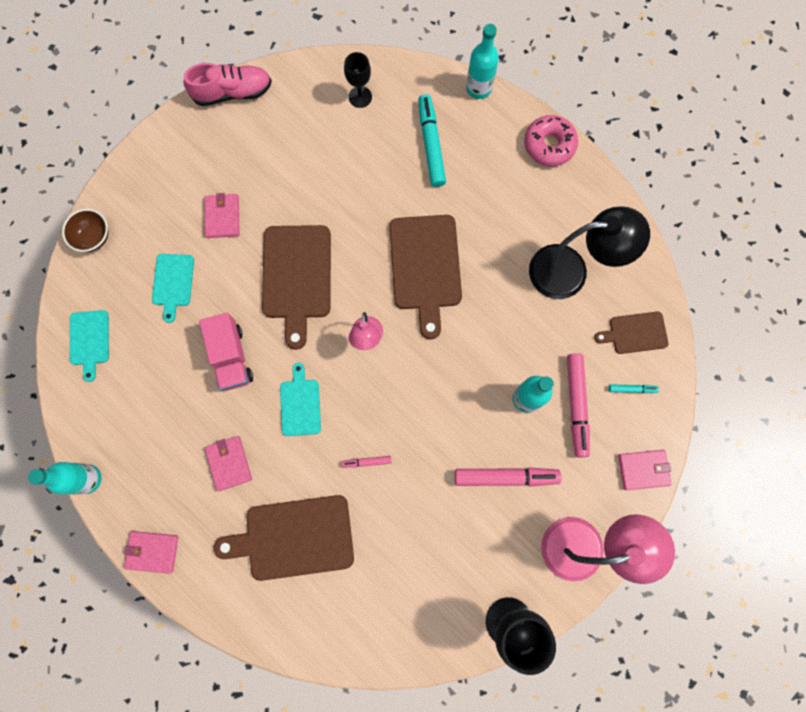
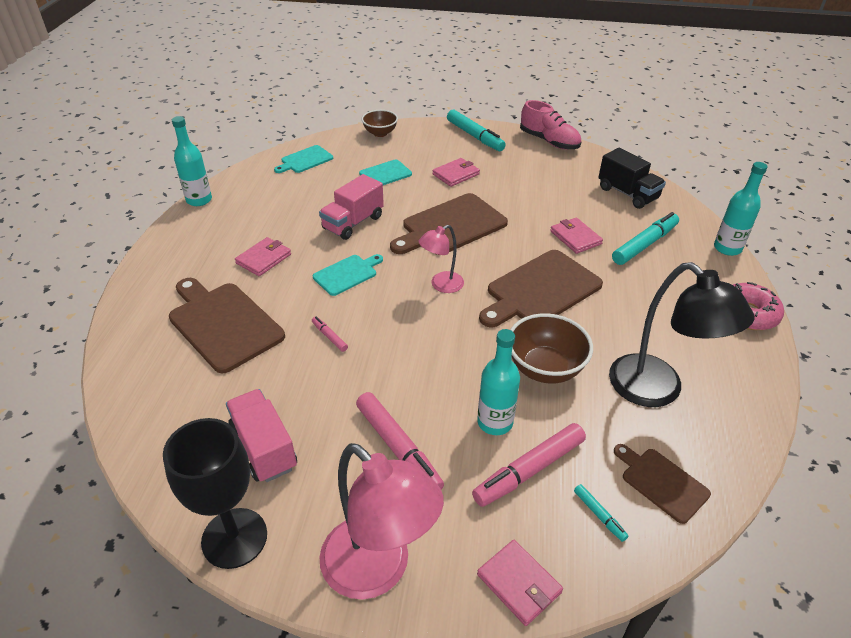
camera: 55 degrees right, 35 degrees down
pink wallet [124,531,178,574] -> pink wallet moved to [550,218,603,254]
black goblet [344,52,372,108] -> black truck [598,148,666,209]
none -> pink truck [226,389,297,482]
none -> turquoise marker [447,110,506,151]
none -> brown bowl [510,313,593,384]

